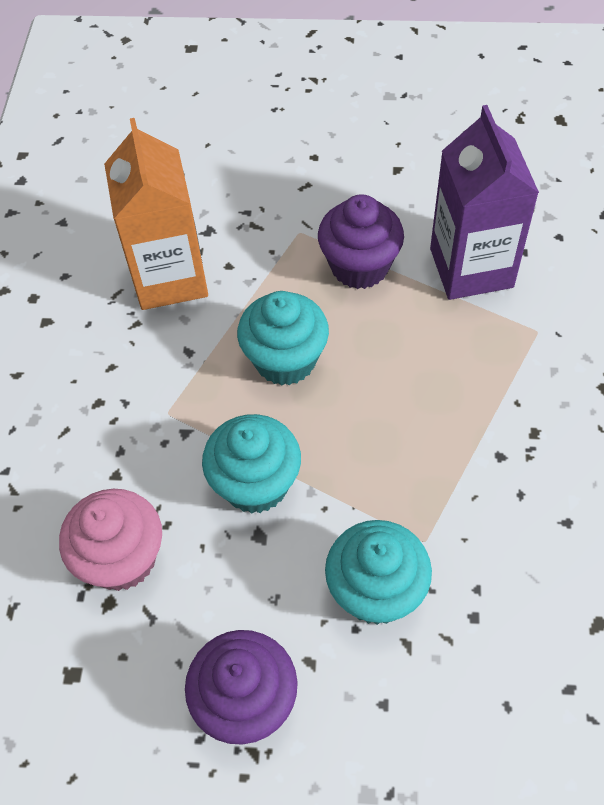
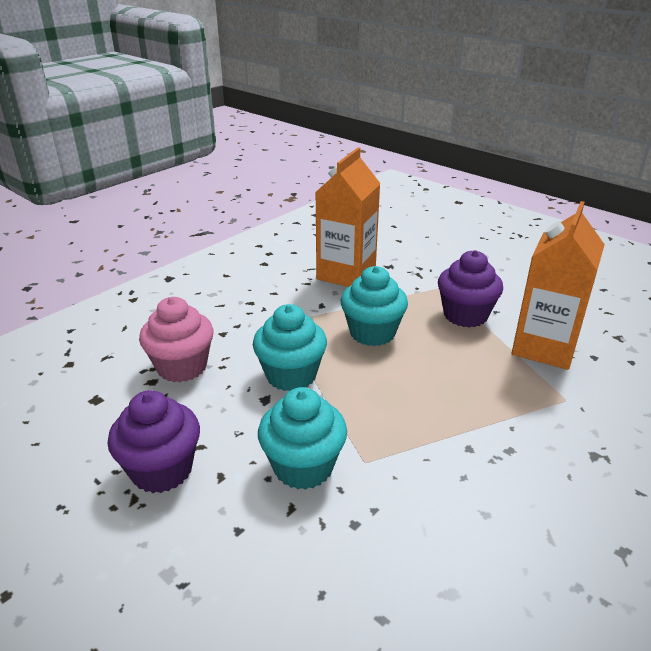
camera: 35 degrees right, 25 degrees down
purple carton [430,105,539,300] -> orange carton [512,201,605,370]

